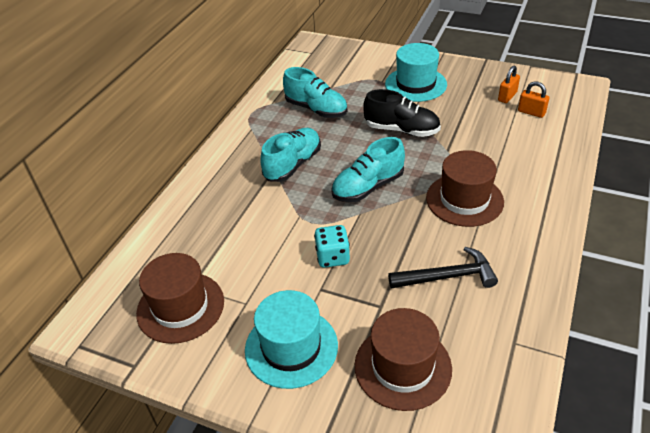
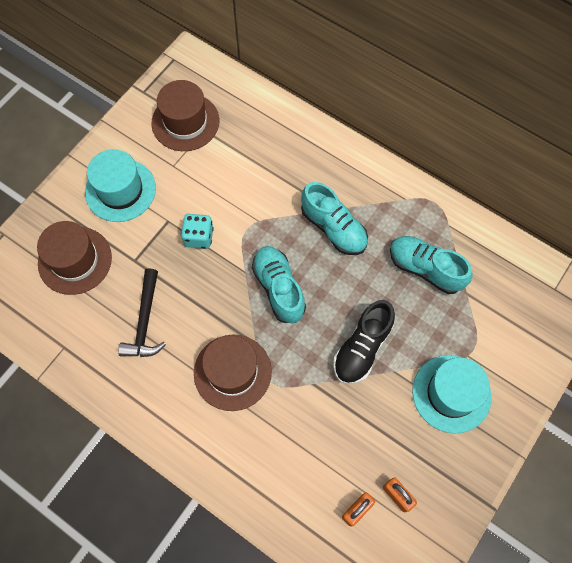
camera: 100 degrees right, 25 degrees up
turquoise shoe [283,67,347,118] -> turquoise shoe turned 75 degrees clockwise [390,236,473,294]

